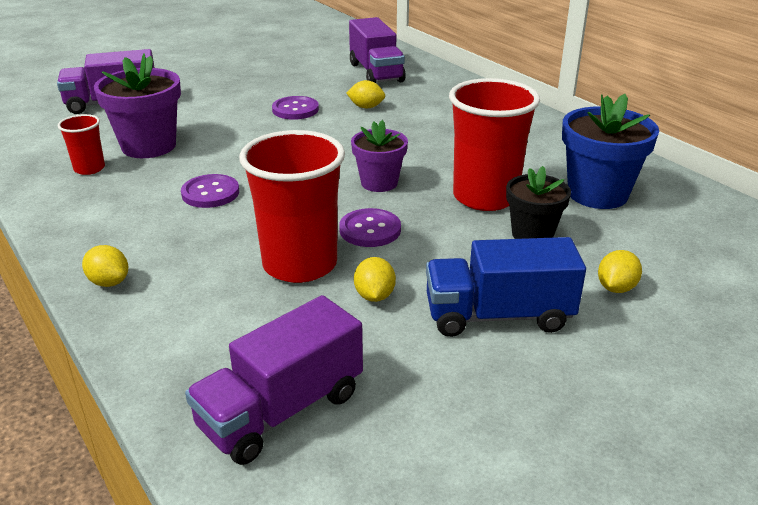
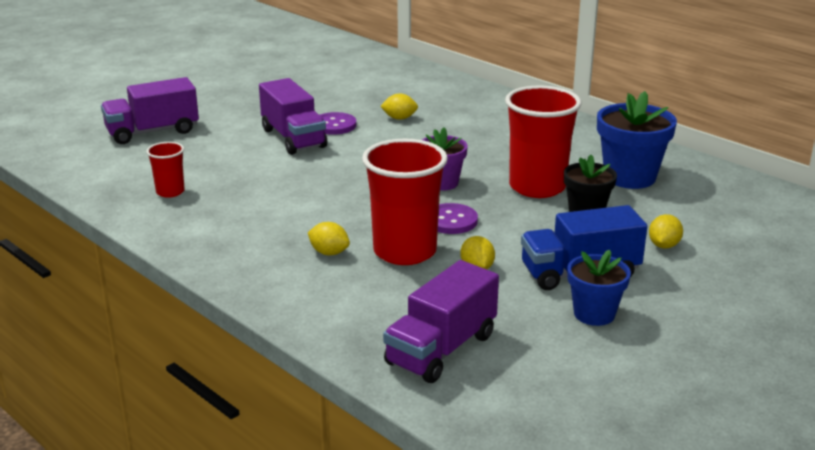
camera: 10 degrees left, 5 degrees down
yellow lemon [82,245,128,287] -> yellow lemon moved to [308,222,350,255]
purple flower pot [94,53,181,158] -> none
purple button [181,174,239,208] -> none
purple truck [349,17,406,83] -> purple truck moved to [259,78,327,155]
none -> blue flower pot [567,250,631,326]

